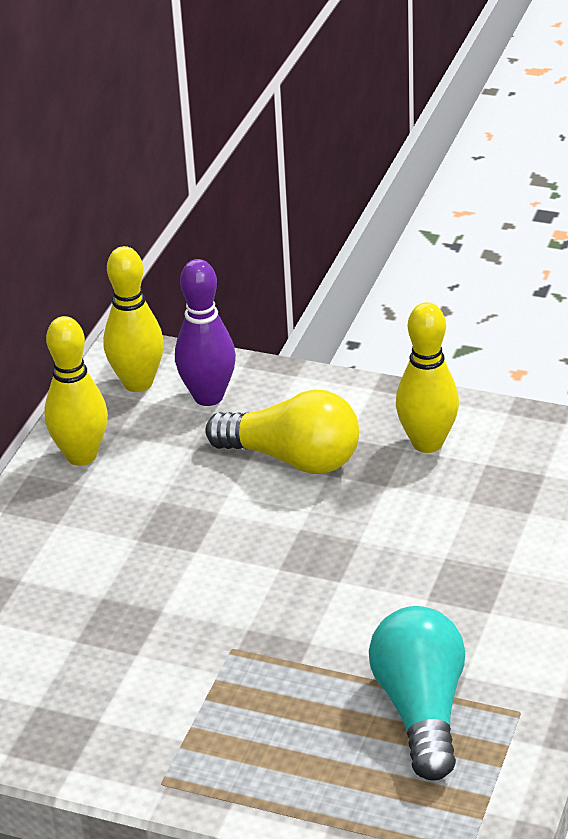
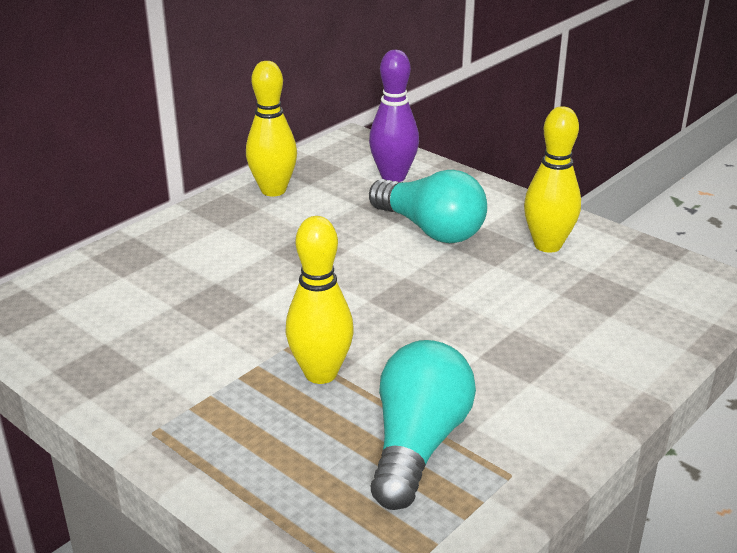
camera: 20 degrees right, 5 degrees down
yellow bowling pin [103,246,164,392] -> yellow bowling pin moved to [285,216,354,384]
yellow light bulb [205,390,359,474] -> turquoise light bulb [369,170,487,243]

